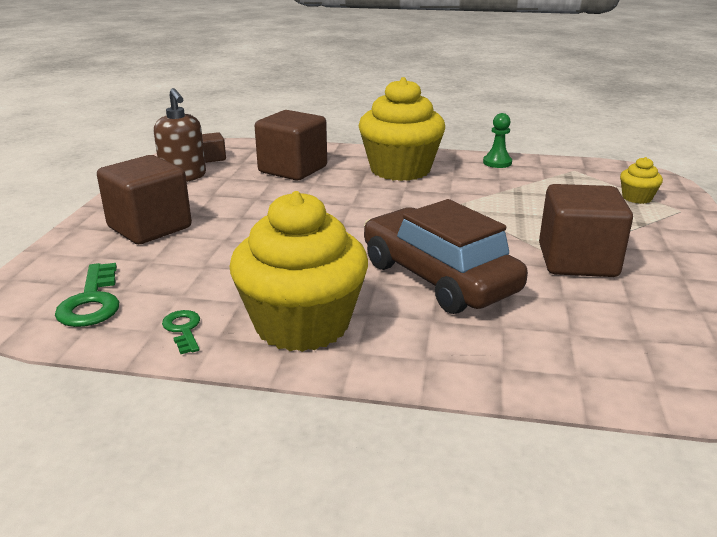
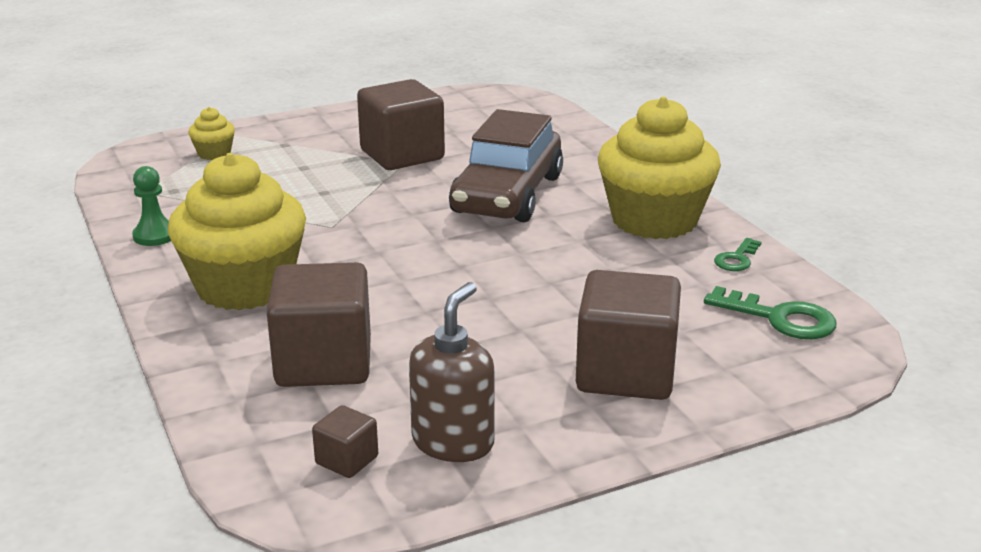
camera: 125 degrees left, 0 degrees up
green key [55,263,119,327] -> green key turned 75 degrees clockwise [704,286,837,339]

